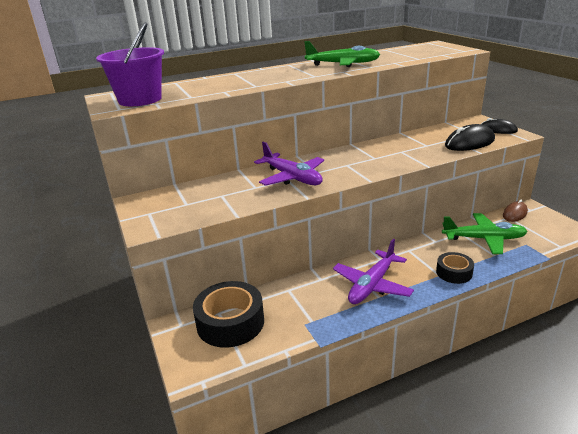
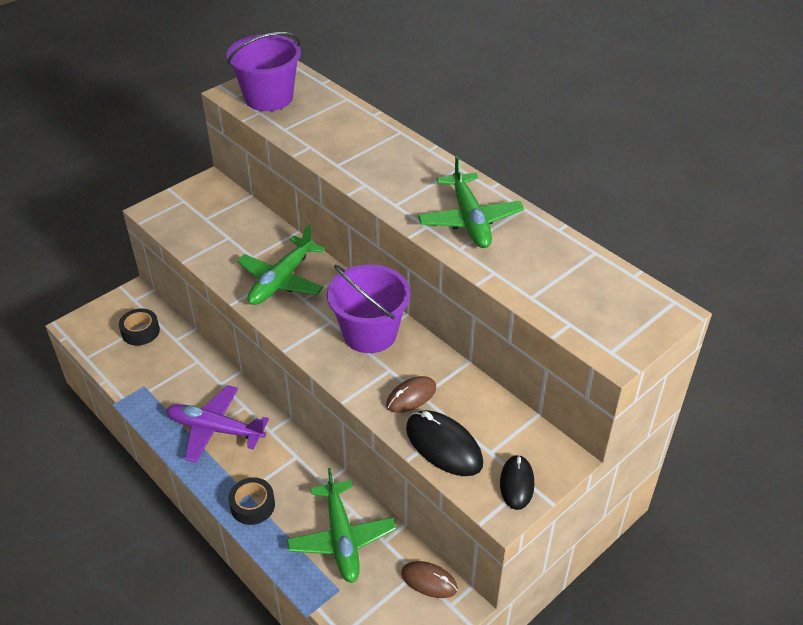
camera: 70 degrees right, 15 degrees up
black tape [193,281,264,348] -> black tape [119,309,160,346], size x0.57
purple plane [254,141,324,186] -> green plane [237,224,325,305]
none -> purple bucket [327,264,411,353]
none -> brown mouse [386,376,436,413]

